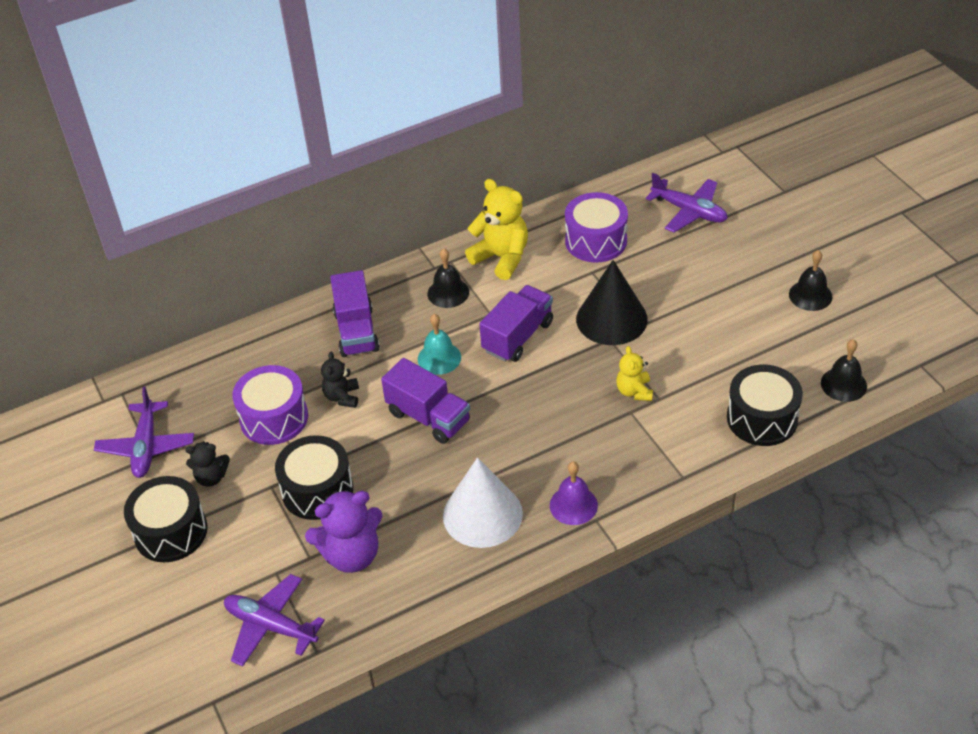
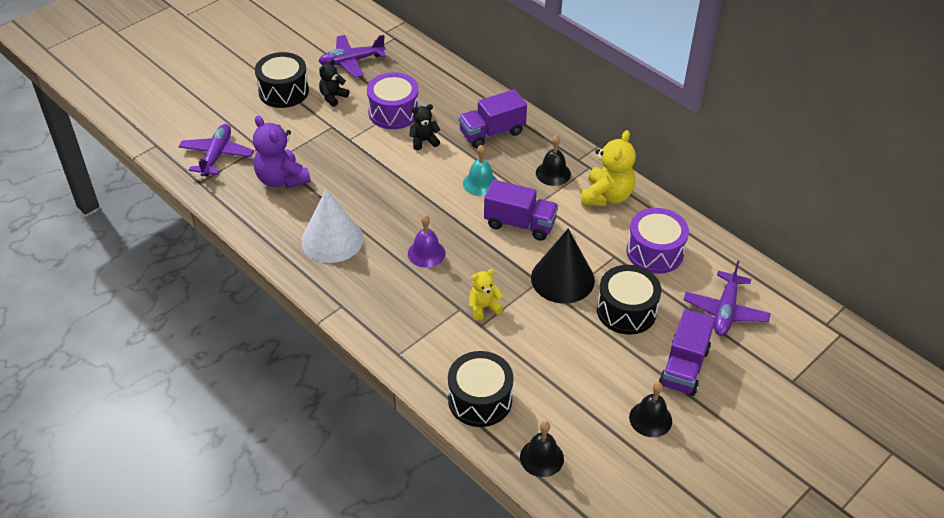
camera: 70 degrees right, 0 degrees up
black teddy bear [185,441,230,487] -> black teddy bear turned 60 degrees clockwise [319,59,349,107]
black drum [275,435,353,520] -> black drum moved to [597,265,662,335]
purple truck [381,358,470,444] -> purple truck moved to [659,309,715,396]
purple bell [550,462,598,525] -> purple bell moved to [408,215,445,268]

